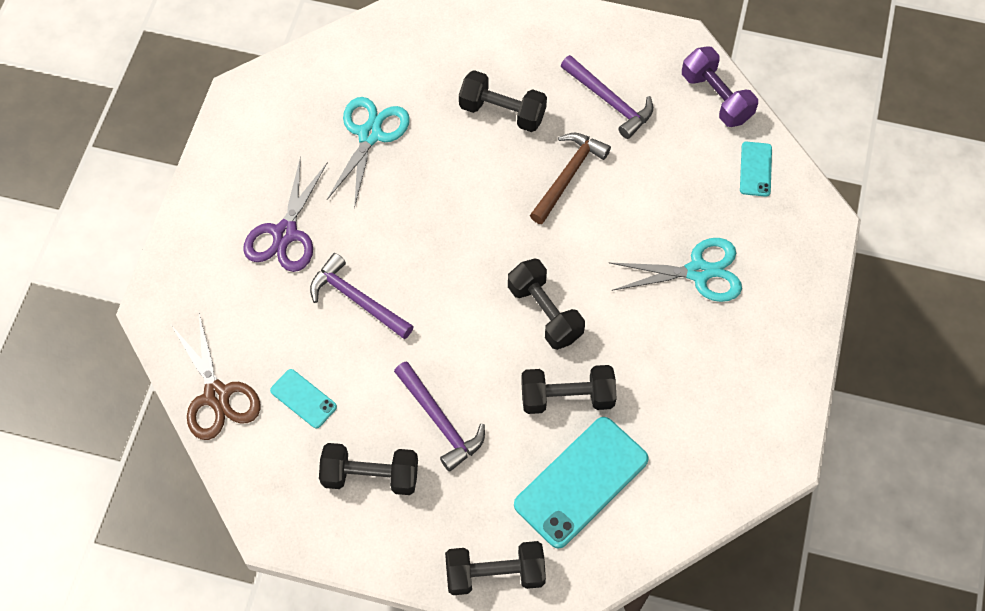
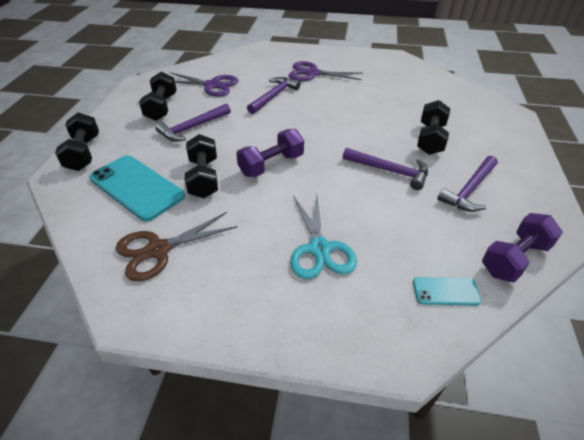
camera: 85 degrees right, 20 degrees down
brown scissors [171,313,261,440] -> brown scissors moved to [116,212,238,281]
turquoise phone [270,369,337,428] -> purple scissors [170,72,238,97]
turquoise scissors [327,97,410,208] -> none
black dumbbell [508,258,585,350] -> purple dumbbell [236,129,304,177]
brown hammer [530,133,611,224] -> purple hammer [343,148,428,190]

